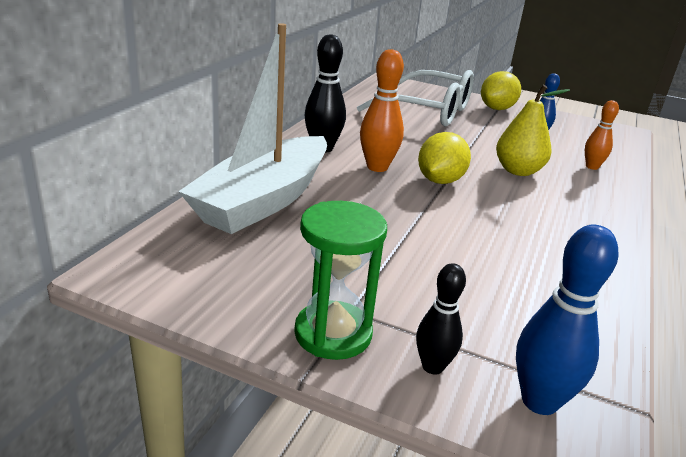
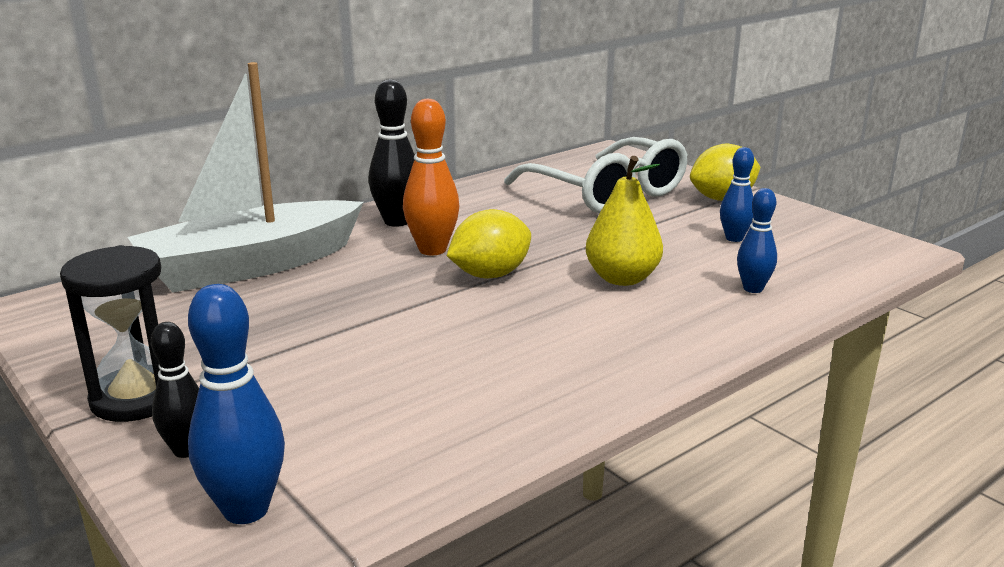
camera: 30 degrees right, 5 degrees down
green hourglass [294,201,387,360] -> black hourglass [60,245,161,422]
orange bowling pin [585,100,619,170] -> blue bowling pin [737,188,777,293]

